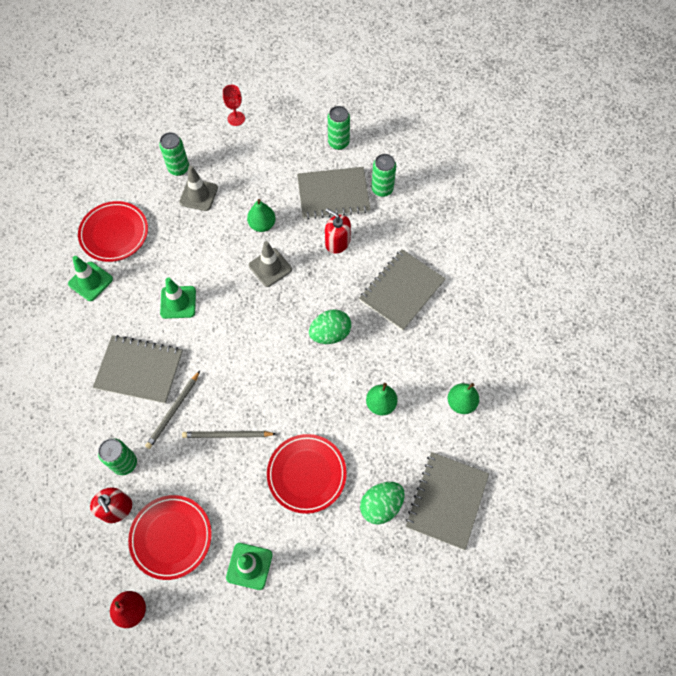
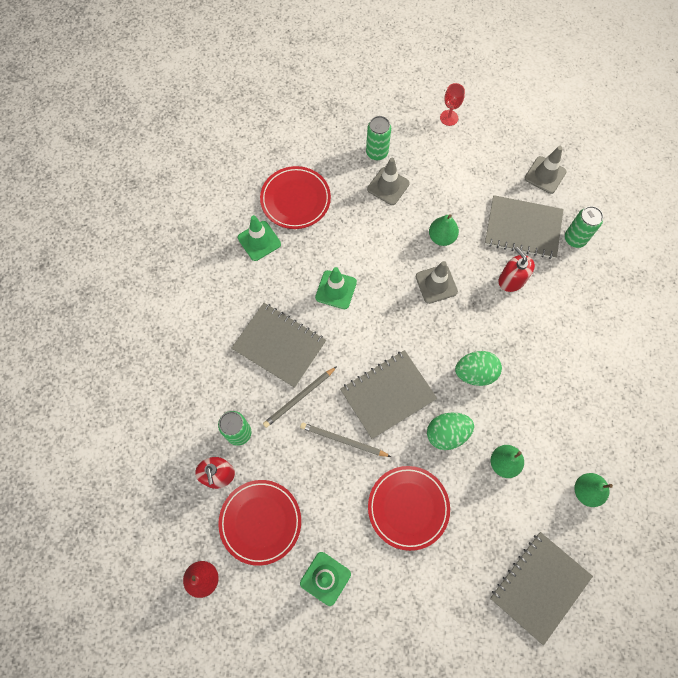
camera: 20 degrees right, 5 degrees up
green can [328,106,350,150] -> grey traffic cone [525,146,567,194]
grey notebook [359,249,446,331] -> grey notebook moved to [340,350,437,439]
green egg [360,482,405,525] -> green egg moved to [427,413,474,450]

